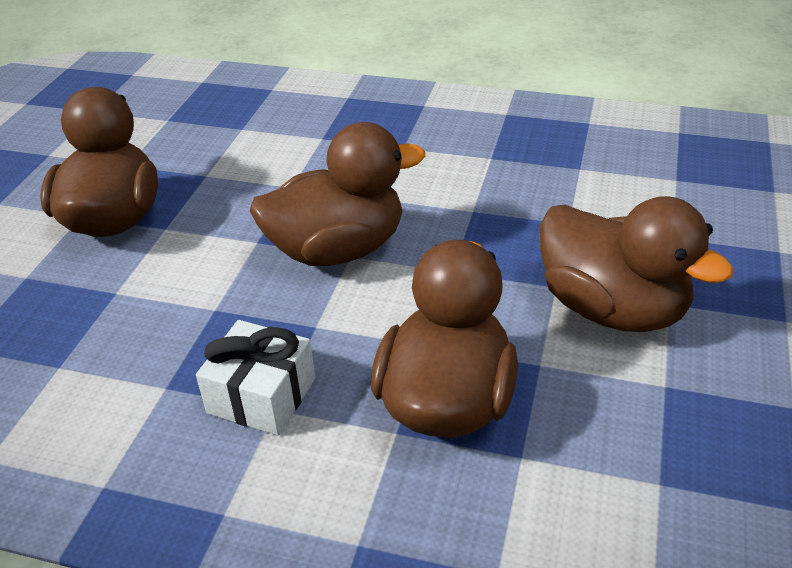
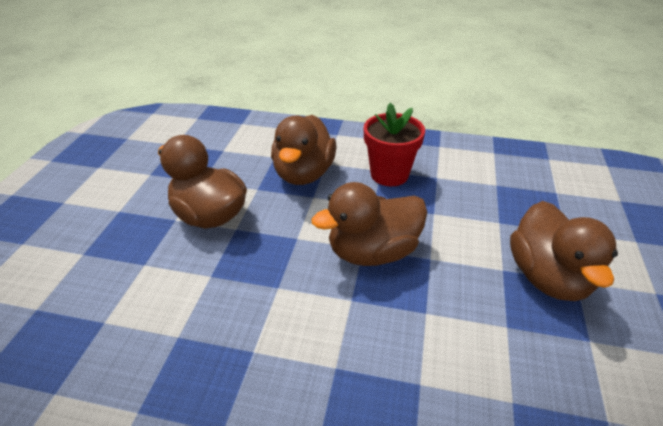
camera: 175 degrees right, 0 degrees up
white gift [196,320,315,436] -> red flower pot [364,103,425,186]

